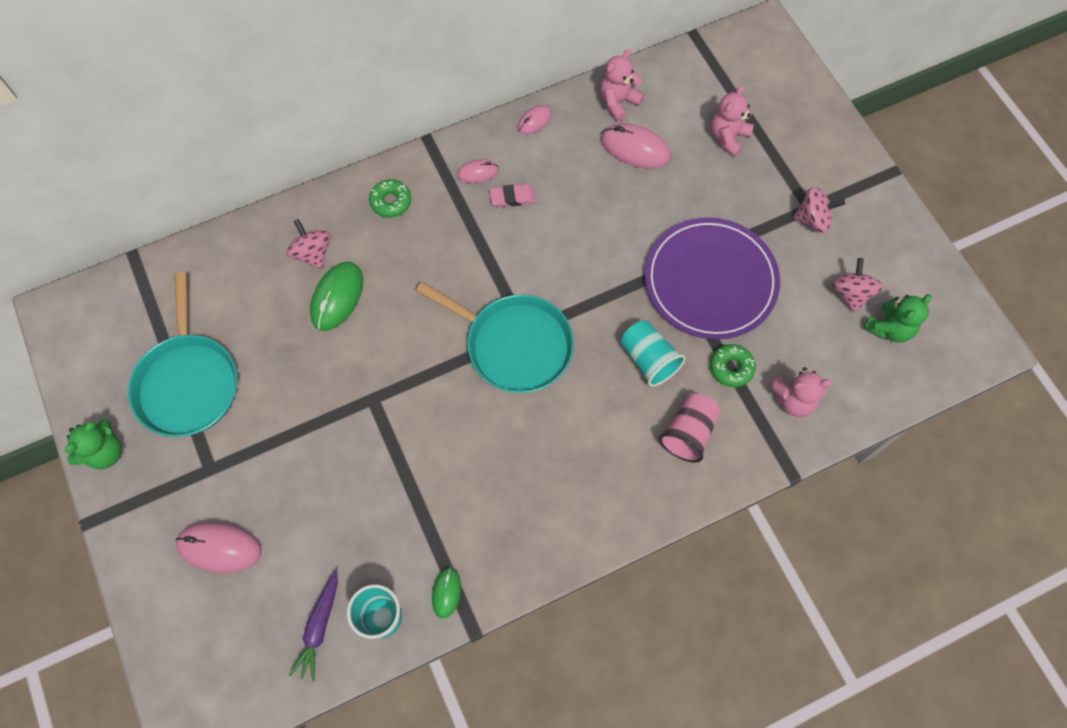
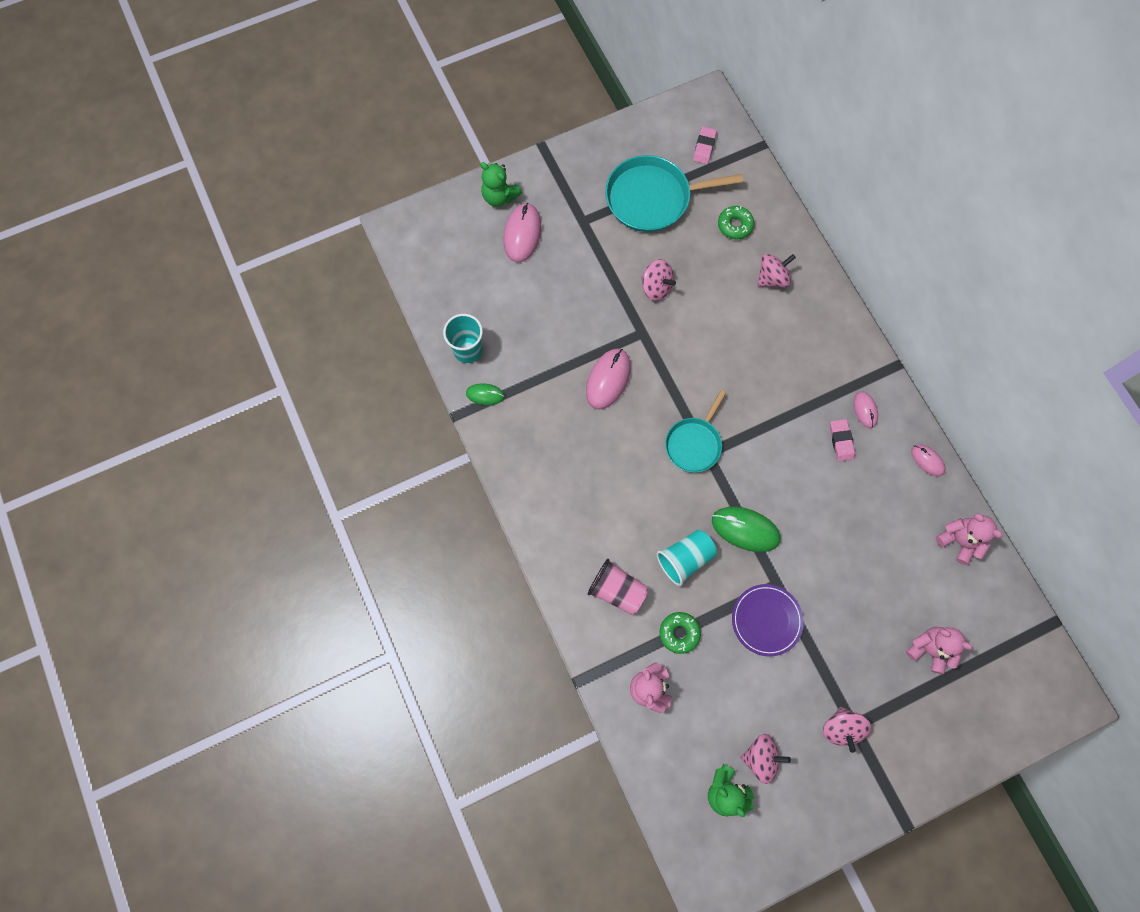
camera: 90 degrees right, 5 degrees up
green teddy bear [65,419,122,469] -> green teddy bear moved to [480,162,522,207]
purple carrot [289,570,338,682] -> none
green mouse [310,262,363,331] -> green mouse moved to [712,507,781,552]
green donut [369,179,411,218] -> green donut moved to [718,206,754,239]
turquoise pan [416,282,574,393] -> turquoise pan [665,390,726,473], size x0.62
pink mouse [601,123,671,169] -> pink mouse moved to [586,349,631,410]
purple plate [645,217,780,340] -> purple plate [732,584,804,657], size x0.57
none -> pink spinning top [641,259,676,301]
none -> pink eraser [693,126,717,164]

